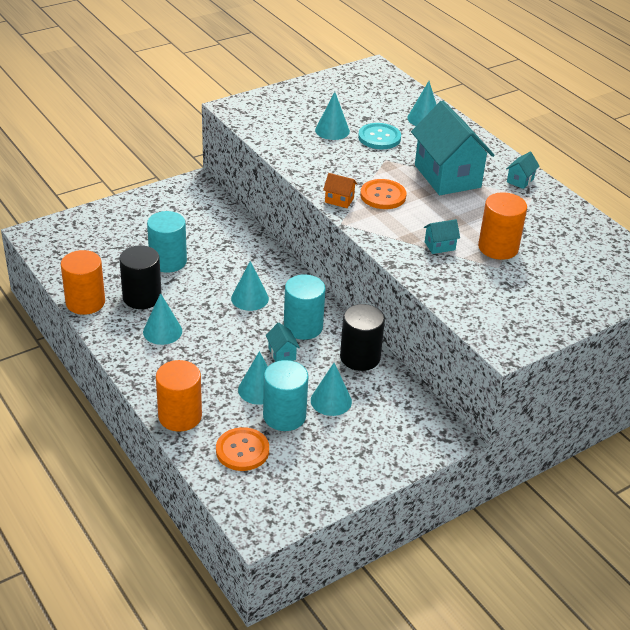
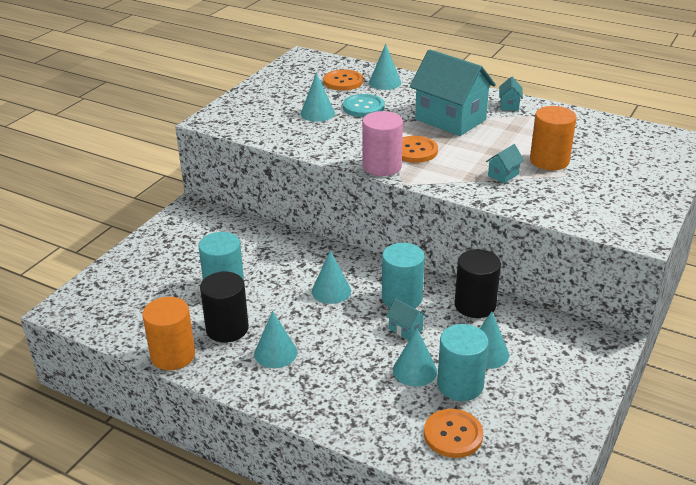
camera: 25 degrees left, 5 degrees down
orange cylinder [156,360,202,432] -> none
orange house [323,173,357,208] -> pink cylinder [362,111,403,176]
none -> orange button [324,69,363,91]

